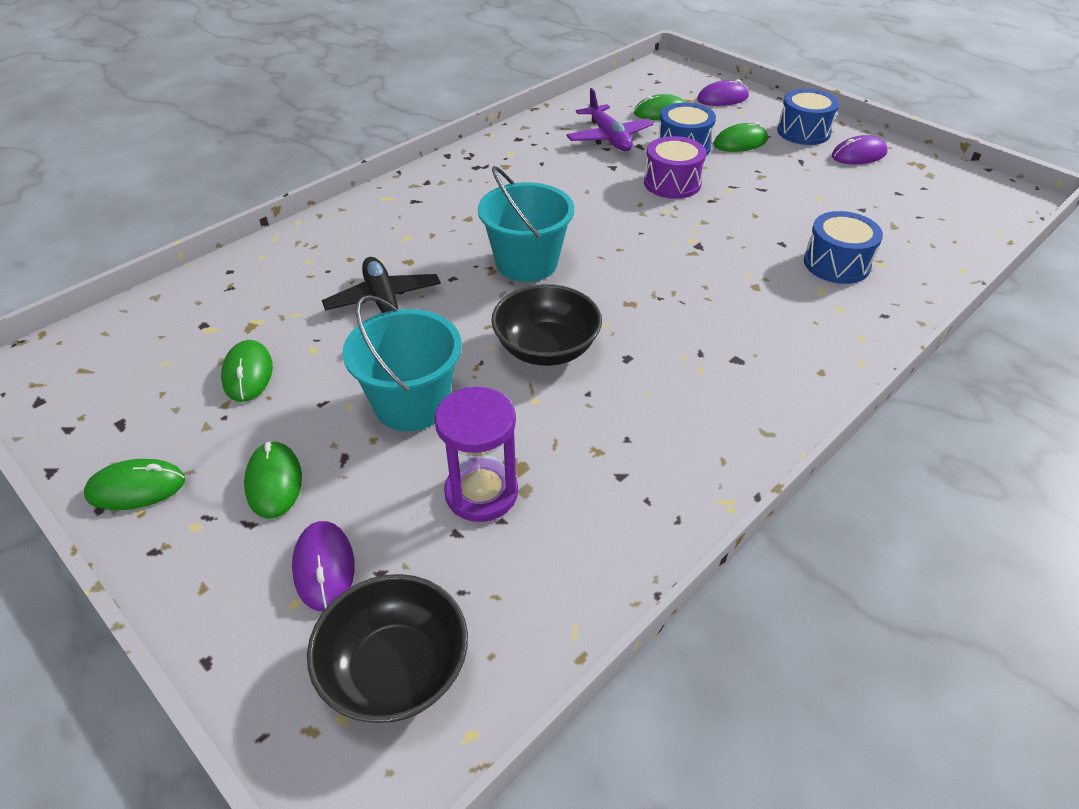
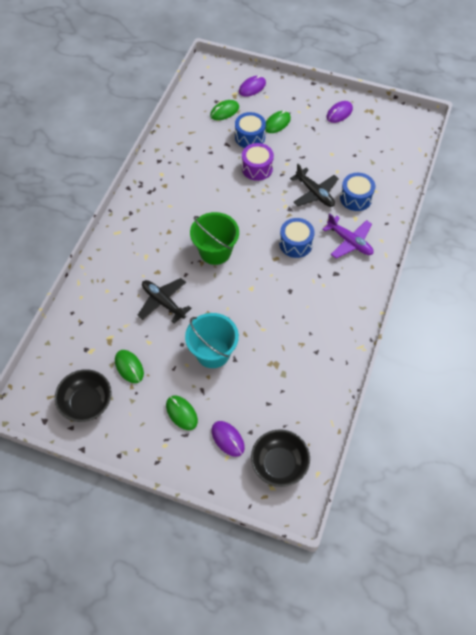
camera: 25 degrees left, 15 degrees up
green mouse [84,459,185,510] -> none
purple hourglass [434,387,518,522] -> none
turquoise bucket [478,166,574,282] -> green bucket [190,212,239,265]
black bowl [491,284,602,366] -> black bowl moved to [55,369,112,422]
purple plane [566,88,653,151] -> purple plane moved to [323,213,373,258]
blue drum [777,89,839,145] -> blue drum moved to [279,218,315,258]
none -> black plane [290,164,338,207]

